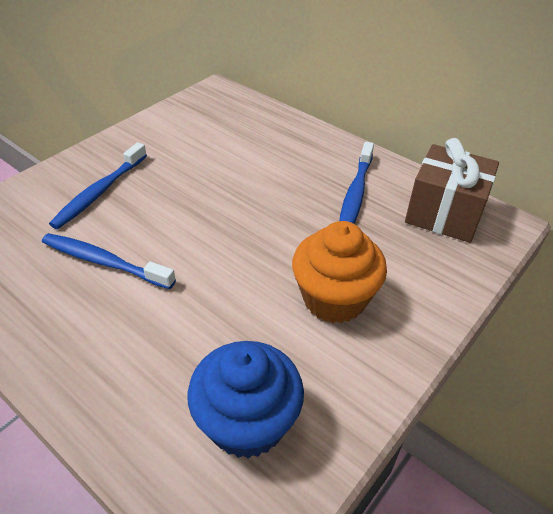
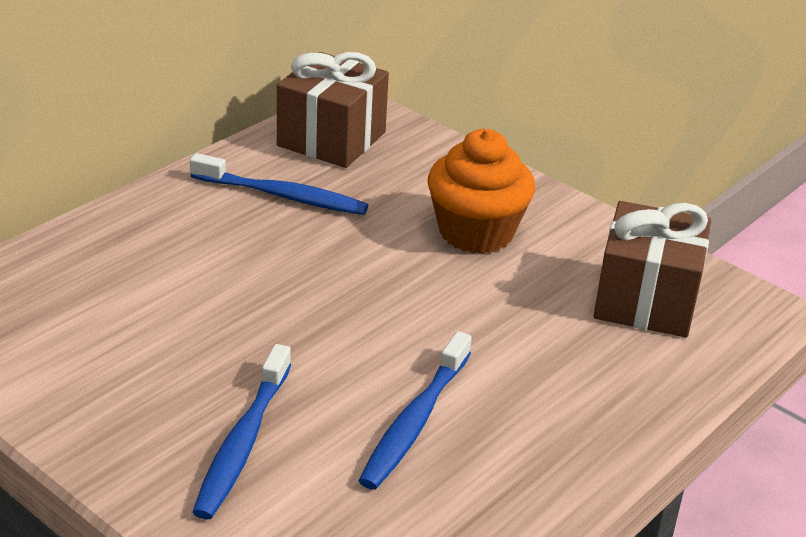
camera: 90 degrees left, 10 degrees down
blue toothbrush [49,142,147,229] -> blue toothbrush turned 75 degrees clockwise [192,344,291,520]
blue cupcake [187,341,304,459] -> brown gift [594,201,711,337]

